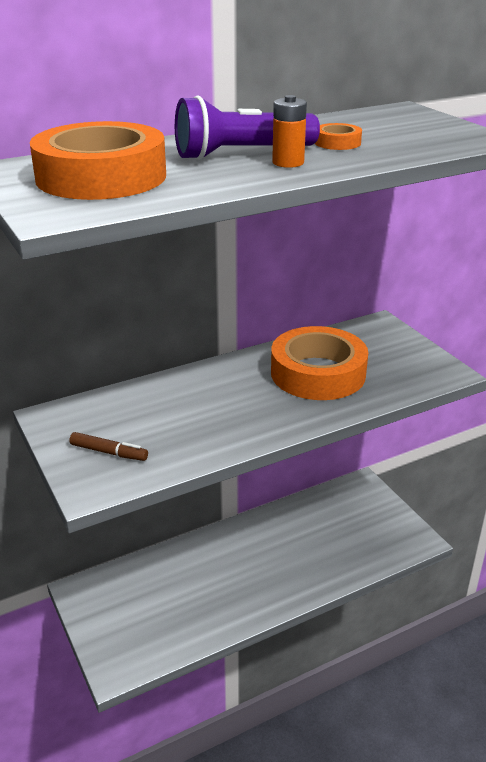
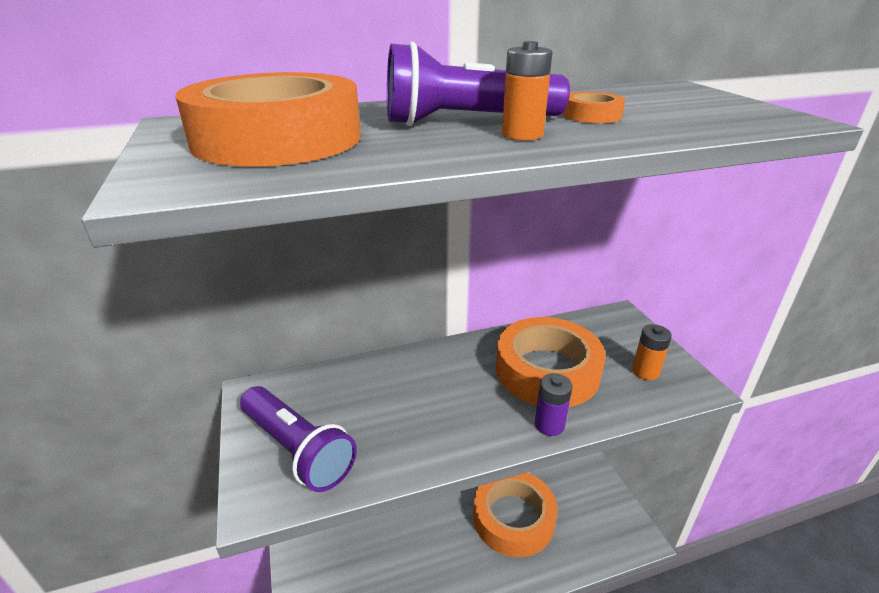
camera: 10 degrees right, 0 degrees up
brown marker [69,432,148,461] -> purple flashlight [240,386,357,492]
none -> orange tape [473,473,558,557]
none -> purple battery [535,373,572,436]
none -> orange battery [632,324,672,380]

